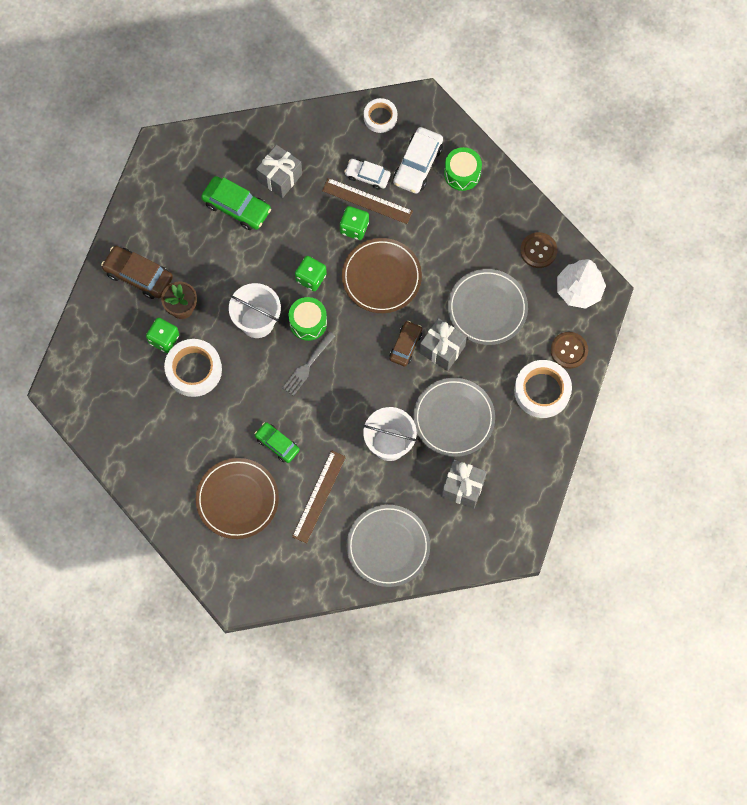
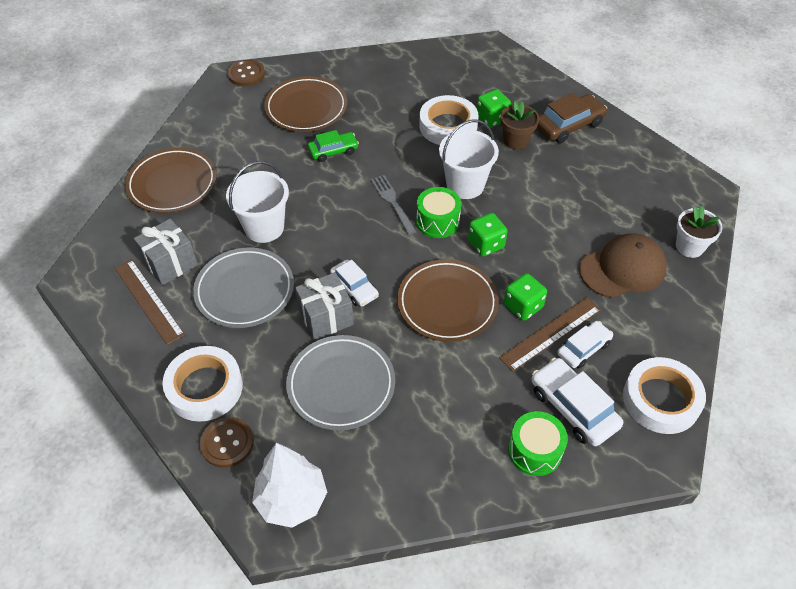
camera: 120 degrees right, 20 degrees down
green car [201,176,271,230] -> none
grey gift [256,145,302,198] -> brown cap [579,233,667,298]
brown ruler [292,450,346,543] -> brown ruler moved to [115,259,185,345]
grey plate [347,505,430,587] -> brown plate [125,148,217,213]
white tape [364,98,397,133] -> white tape [623,357,706,434], size x1.59
brown car [390,321,422,367] -> white car [330,260,379,307]
brown button [520,232,557,268] -> brown button moved to [228,60,265,87]
none -> white flower pot [676,206,722,258]

